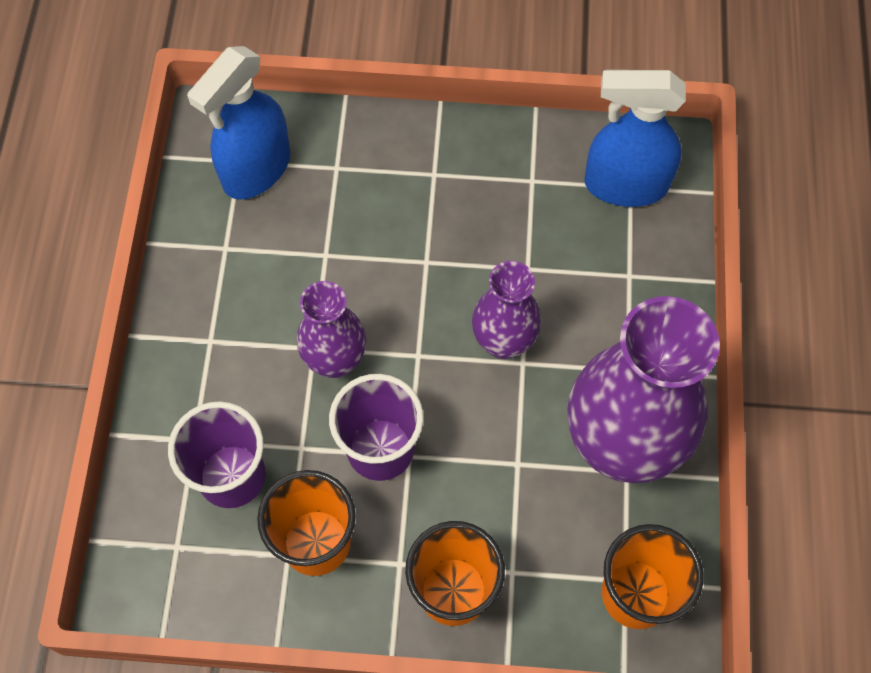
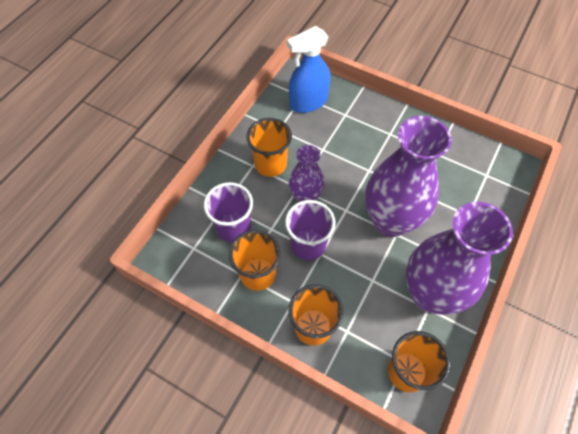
camera: 25 degrees right, 5 degrees down
purple vase [472,261,541,359] -> purple vase [365,116,452,237], size x1.84
blue spray bottle [584,70,686,207] -> none
none -> orange cup [246,118,292,177]

